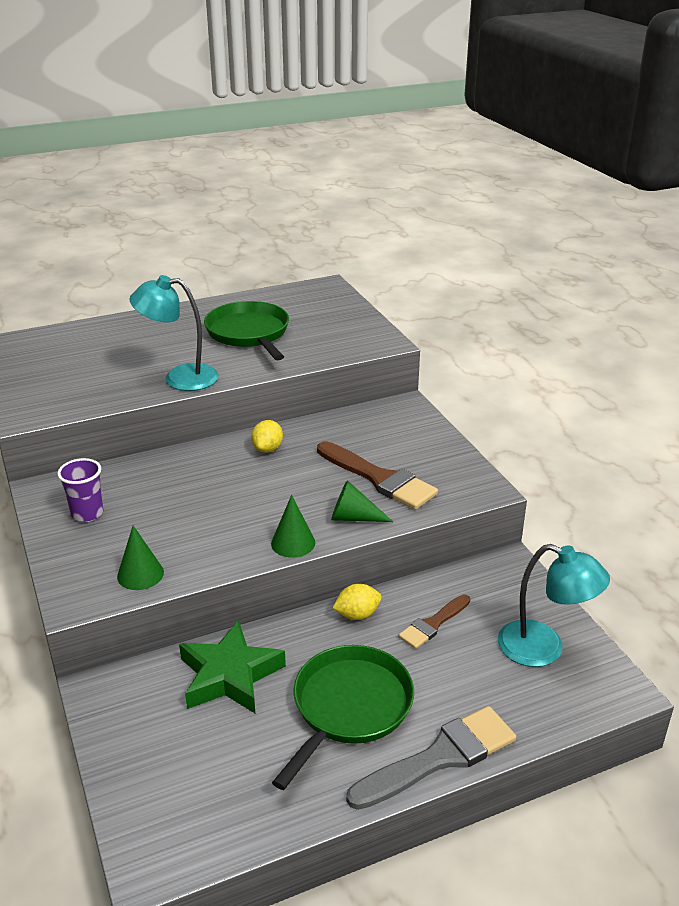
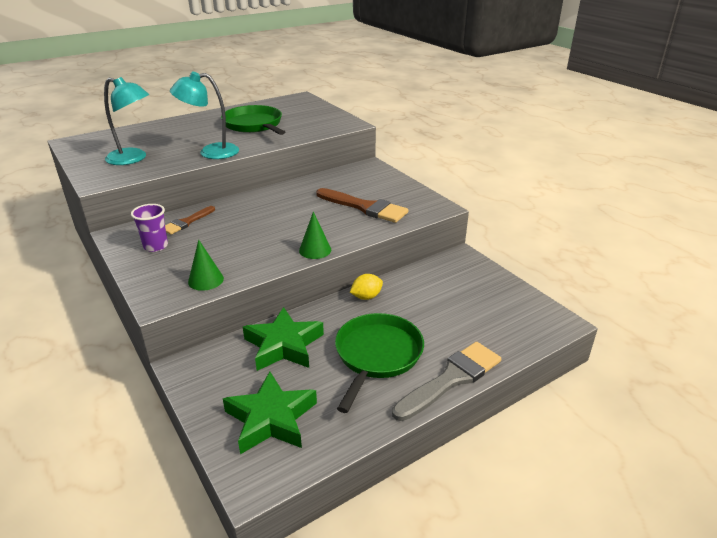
camera: 10 degrees left, 0 degrees up
yellow lemon [251,420,283,452] -> none
green cone [331,480,393,522] -> none
brown brush [398,595,470,649] -> brown brush moved to [165,206,215,235]
turquoise lamp [498,544,610,667] -> turquoise lamp moved to [104,77,149,165]
none -> green star [223,371,317,454]

